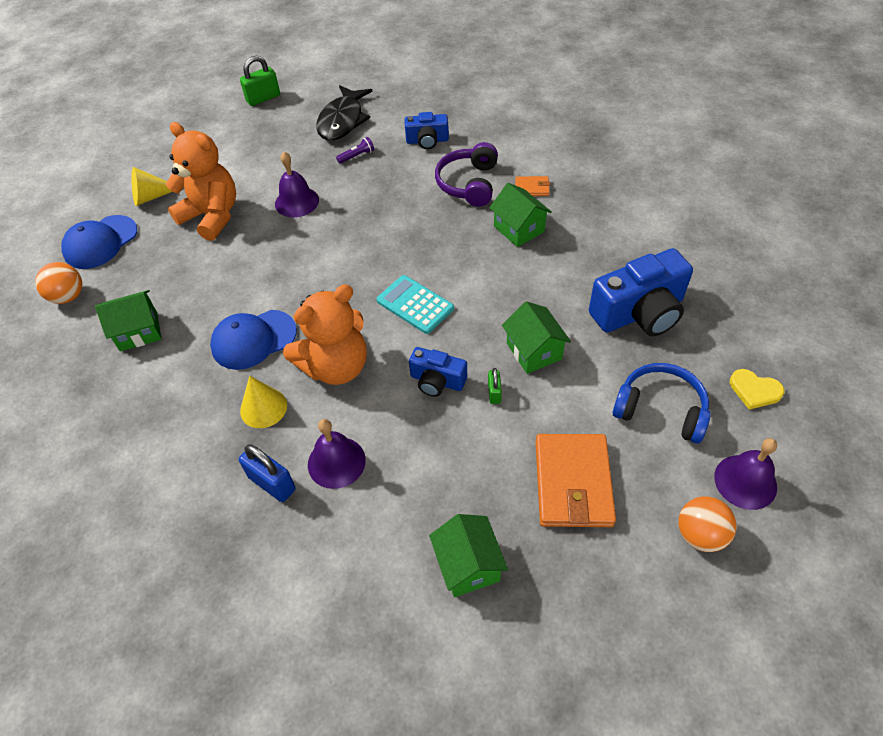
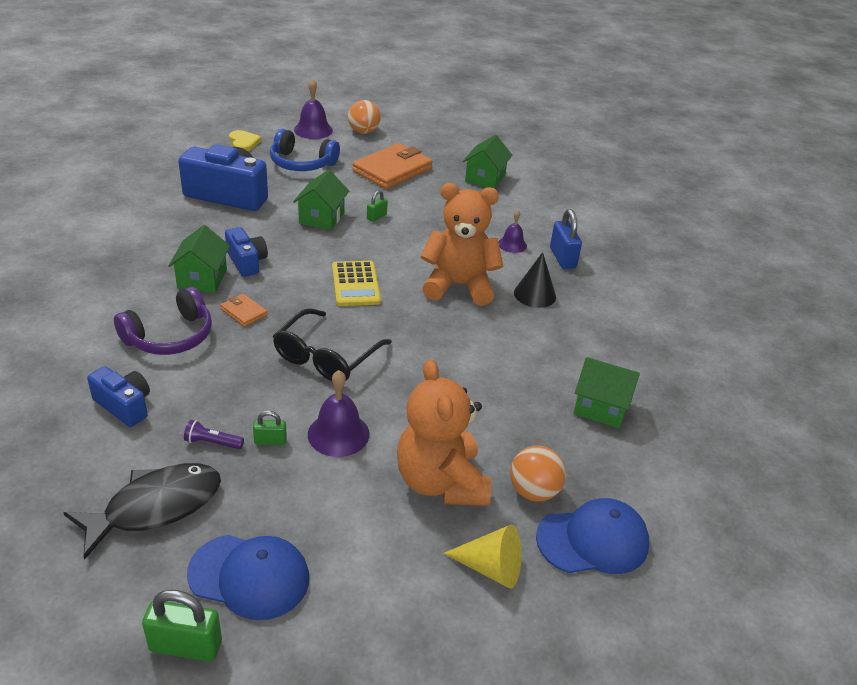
camera: 145 degrees left, 15 degrees down
orange ball [35,262,82,304] -> orange ball moved to [510,445,566,502]
blue cap [210,310,297,370] -> blue cap moved to [187,535,309,620]
yellow cone [240,376,287,428] -> black cone [514,252,556,308]
purple bell [308,419,366,489] -> purple bell [498,210,527,253], size x0.63
turquoise calculator [376,275,454,334] -> yellow calculator [332,261,381,306]
blue camera [409,347,467,397] -> blue camera moved to [225,227,268,277]
orange wallet [515,176,550,196] -> orange wallet moved to [221,294,268,327]
blue headphones [613,363,711,444] -> blue headphones turned 45 degrees counterclockwise [270,129,340,171]
none -> green padlock [253,411,287,445]
none -> black glasses [273,308,392,381]

